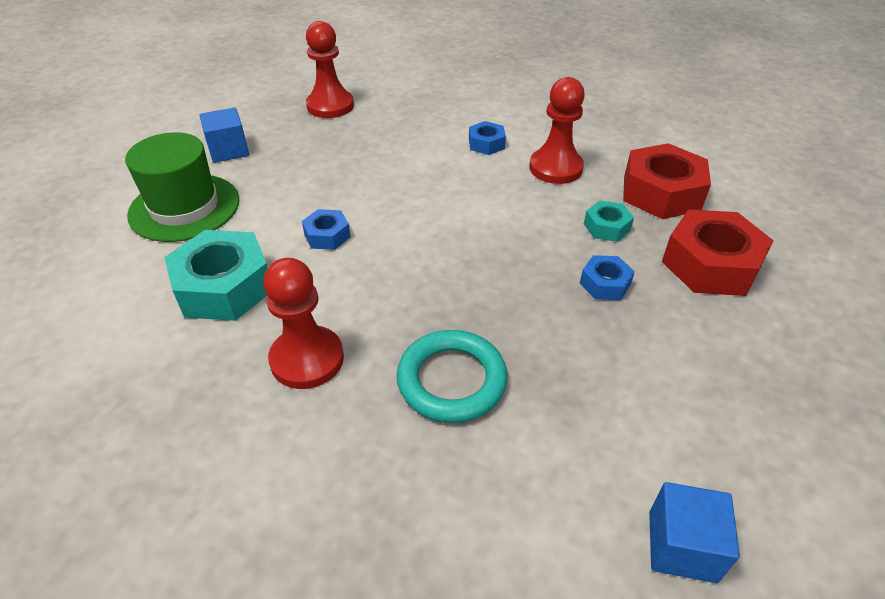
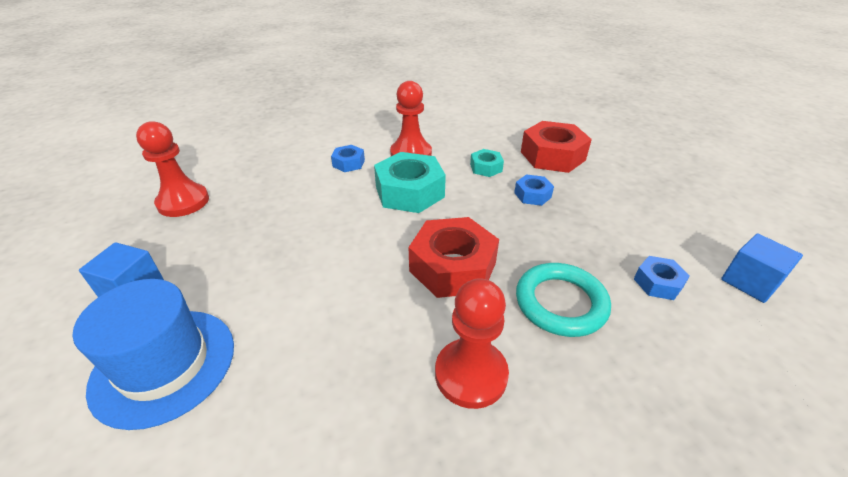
camera: 50 degrees left, 5 degrees down
green hat [125,132,239,242] -> blue hat [73,279,234,430]
turquoise nut [164,230,268,321] -> turquoise nut moved to [374,152,446,213]
blue nut [302,209,350,250] -> blue nut moved to [634,256,690,300]
red nut [623,143,711,219] -> red nut moved to [409,217,499,298]

